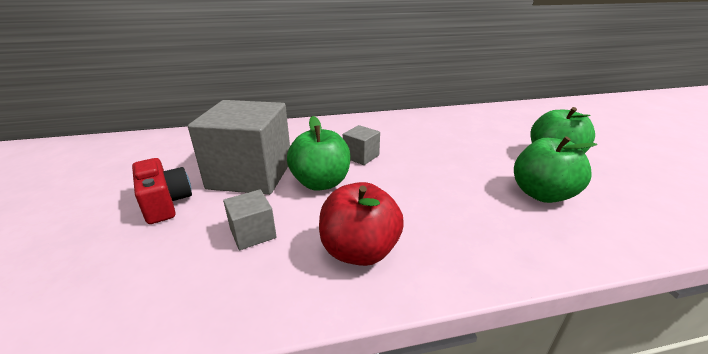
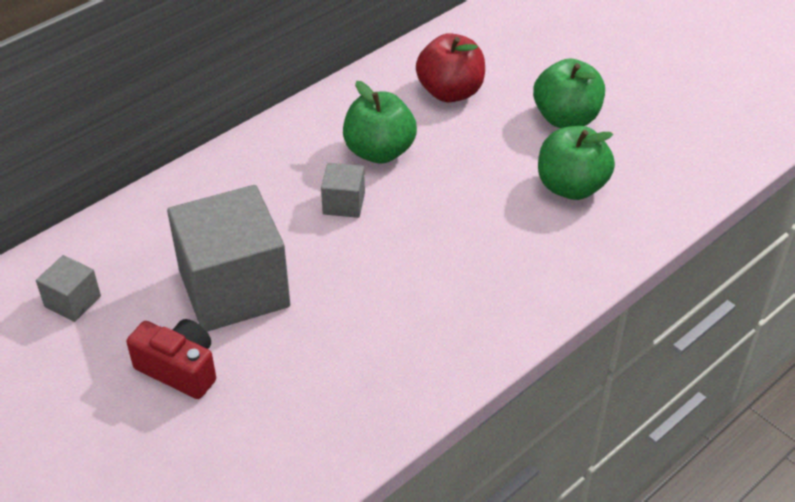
camera: 30 degrees left, 15 degrees up
grey cube [223,189,277,250] -> grey cube moved to [36,255,101,322]
green apple [287,116,350,191] -> green apple moved to [343,81,417,164]
red apple [319,182,403,266] -> red apple moved to [416,33,485,102]

